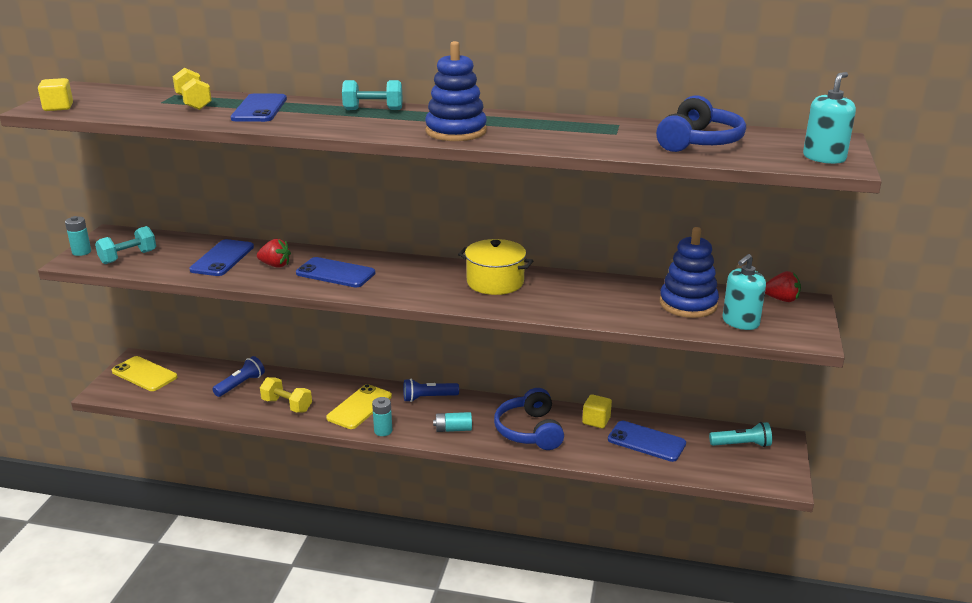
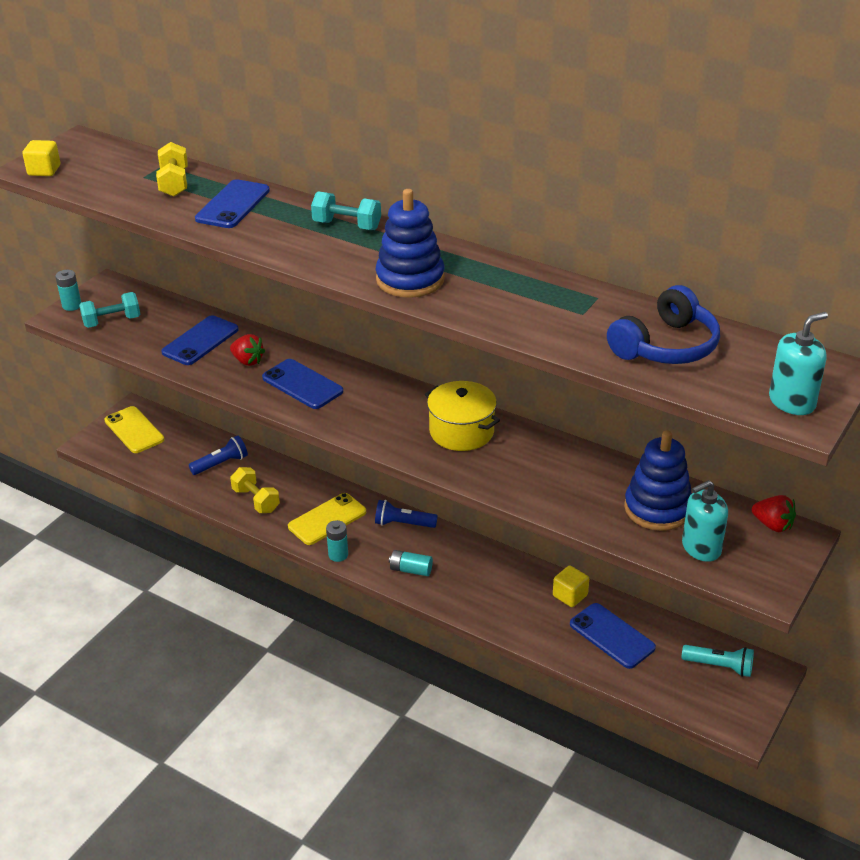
camera: 20 degrees right, 10 degrees up
blue headphones [494,388,564,450] -> none

